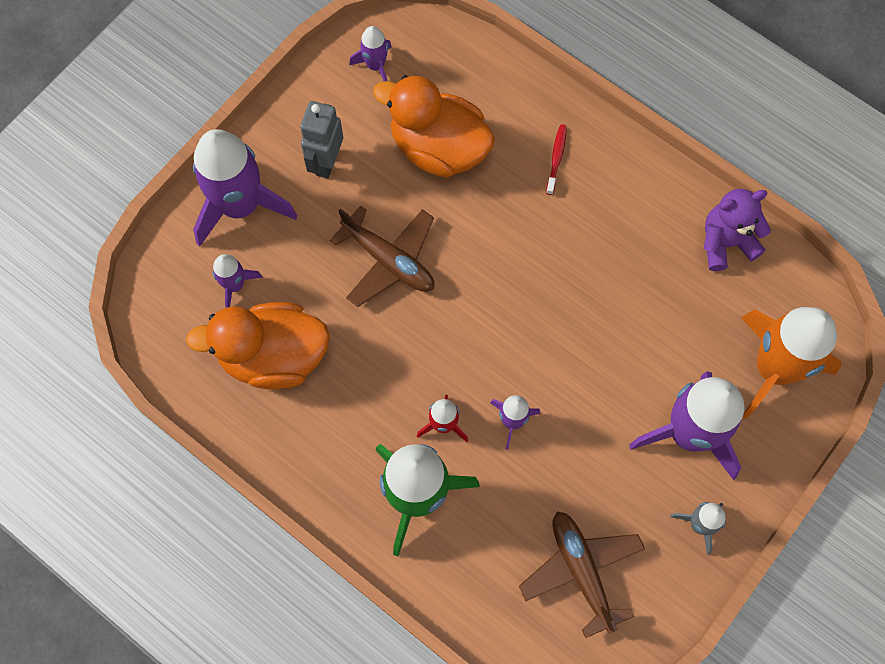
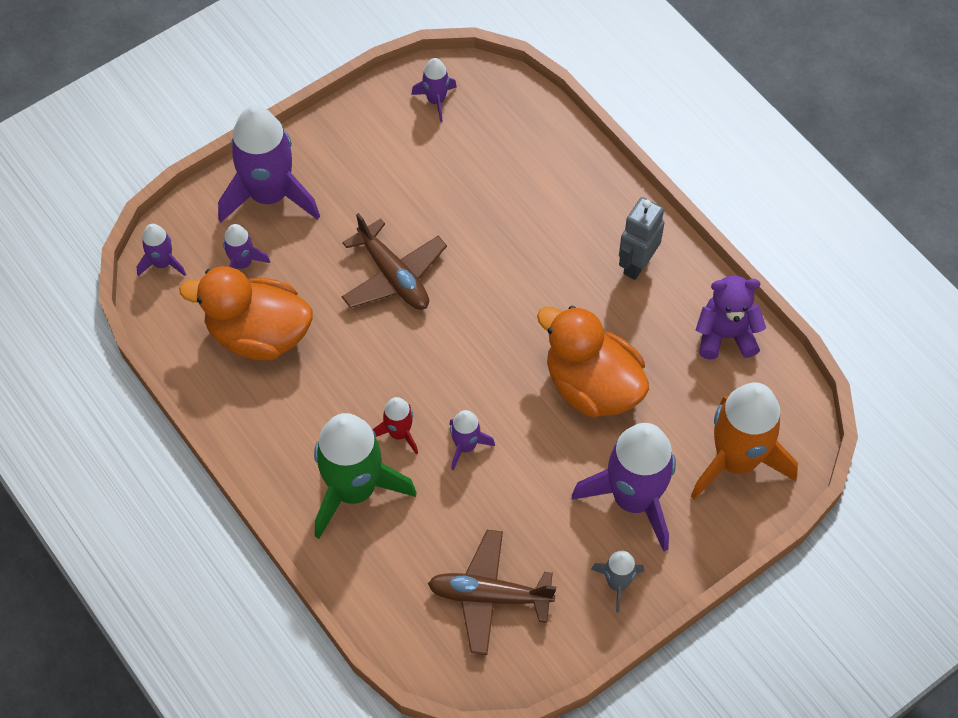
camera: 15 degrees right, 10 degrees down
grey robot [300,101,343,179] -> grey robot moved to [619,197,665,280]
orange duck [373,75,495,178] -> orange duck moved to [537,306,649,417]
brown plane [519,511,645,638] -> brown plane turned 75 degrees counterclockwise [428,530,556,655]
red toothbrush [546,124,567,195] -> none
none -> purple rocket [137,224,186,276]

